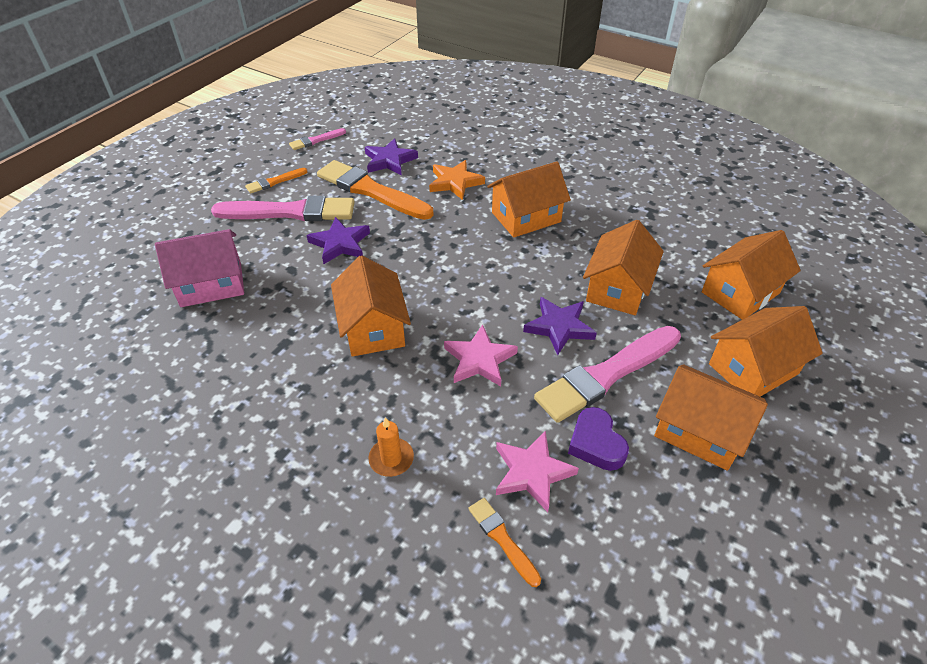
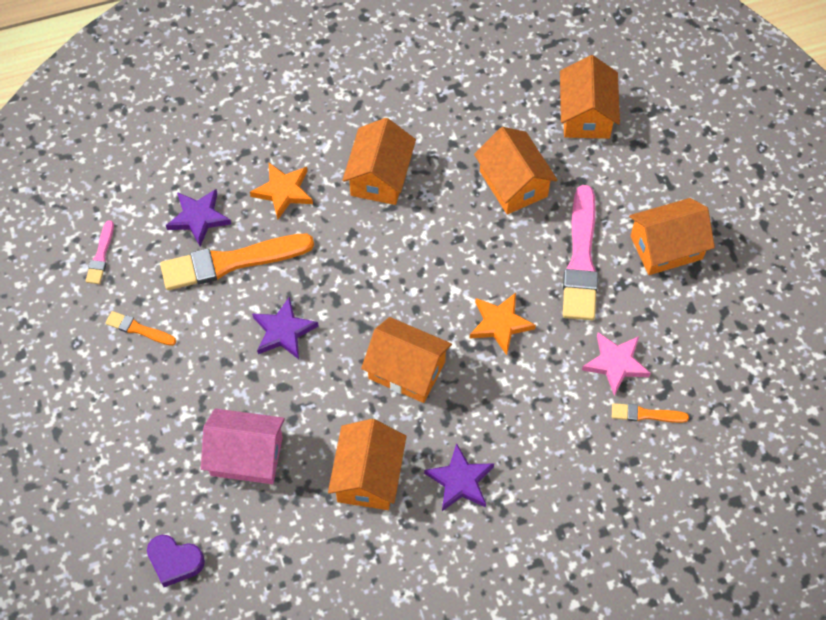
camera: 50 degrees left, 15 degrees up
pink house [155,229,244,307] -> pink house turned 75 degrees clockwise [201,408,285,484]
pink brush [211,196,355,221] -> none
orange brush [245,168,308,194] -> orange brush turned 105 degrees clockwise [105,311,176,346]
orange candle [368,417,414,477] -> none
pink star [444,325,518,386] -> orange star [469,293,536,355]
purple star [523,297,597,355] -> purple star moved to [424,443,494,511]
purple heart [568,407,629,471] -> purple heart moved to [147,535,205,587]
orange house [709,306,823,397] -> orange house moved to [328,419,407,510]

